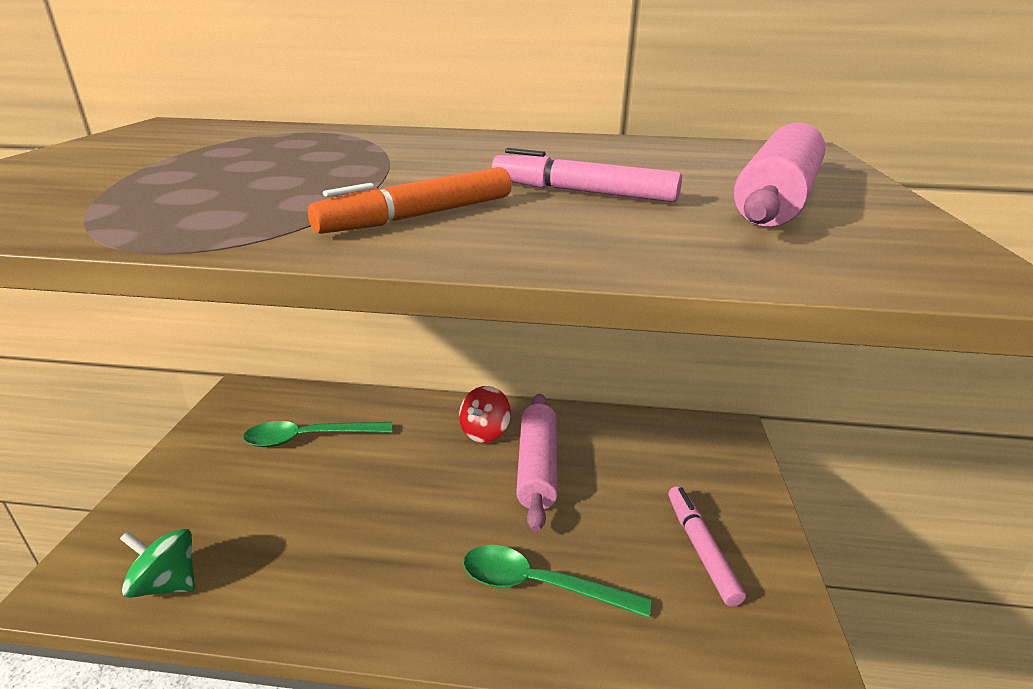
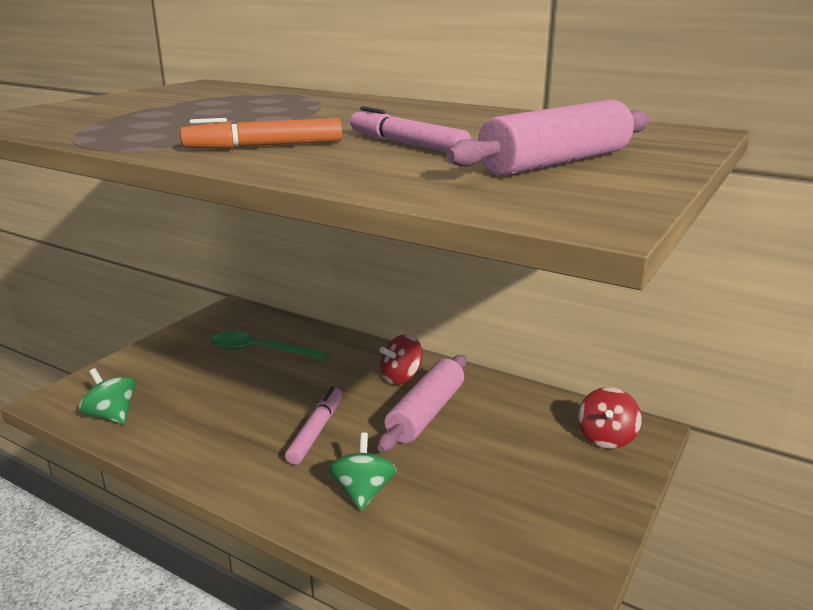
camera: 25 degrees right, 5 degrees down
green spoon [463,545,651,618] -> green spinning top [328,432,397,511]
pink marker [668,486,746,607] -> pink marker moved to [285,386,342,465]
none -> red spinning top [578,387,642,449]

